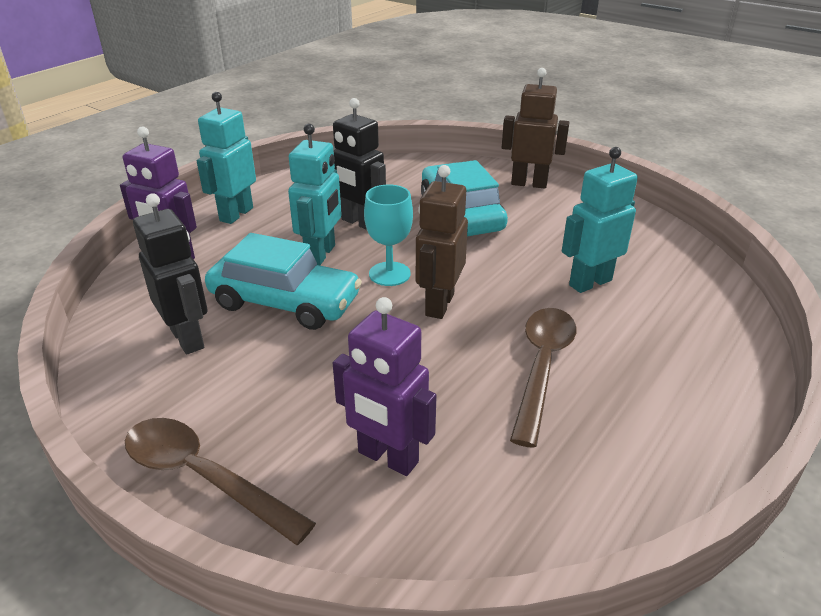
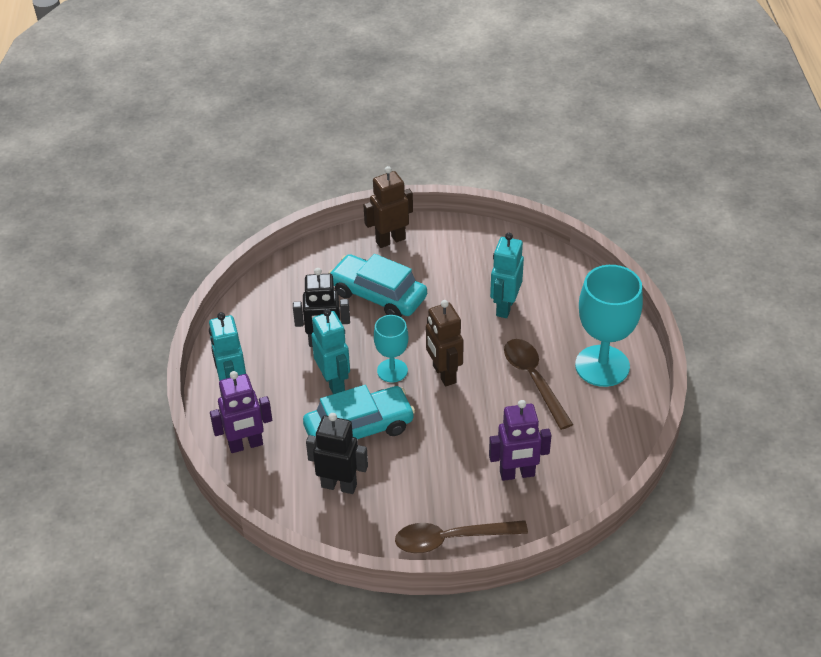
camera: 40 degrees left, 10 degrees up
none -> turquoise goblet [575,265,643,387]

